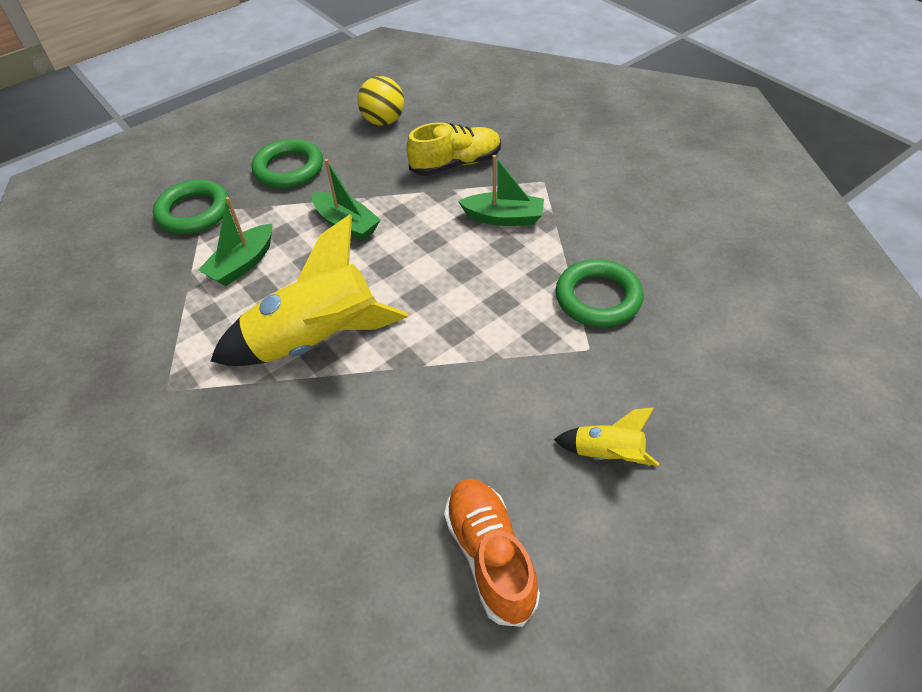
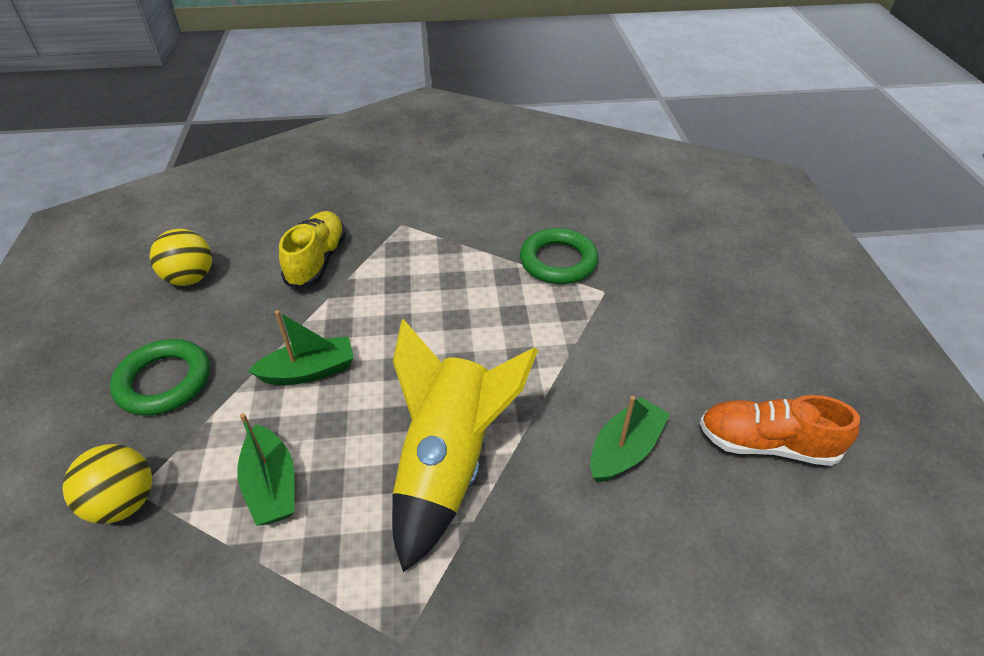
camera: 60 degrees left, 5 degrees down
green ring [153,180,229,234] -> yellow ball [62,444,152,524]
green boat [458,155,544,226] -> green boat moved to [590,396,670,483]
yellow rocket [554,407,659,466] -> none

